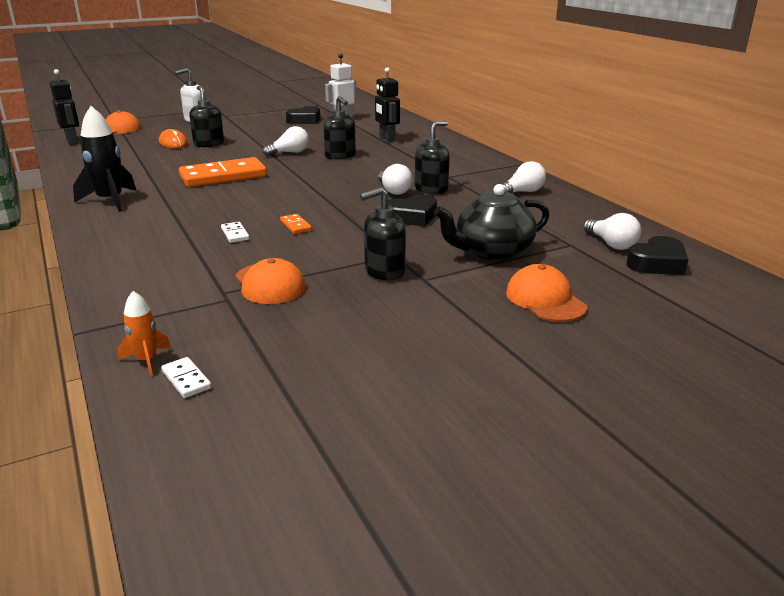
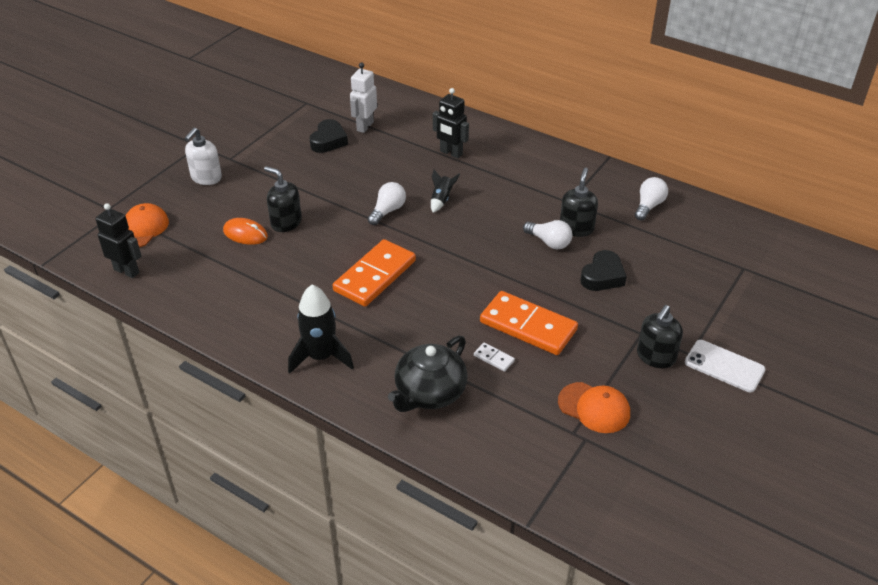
camera: 30 degrees left, 15 degrees up
orange rocket [118,291,171,376] -> none
white domino [161,357,212,398] -> none
orange domino [280,214,312,234] -> orange domino [480,291,578,355], size x2.44
black soap dispenser [323,96,356,160] -> black rocket [431,170,460,213]
black teapot [434,184,549,261] -> black teapot moved to [388,336,468,412]
orange cap [506,264,587,322] -> none
white light bulb [583,213,641,250] -> none
black heart [627,236,688,275] -> none
none -> white phone [685,340,765,392]

